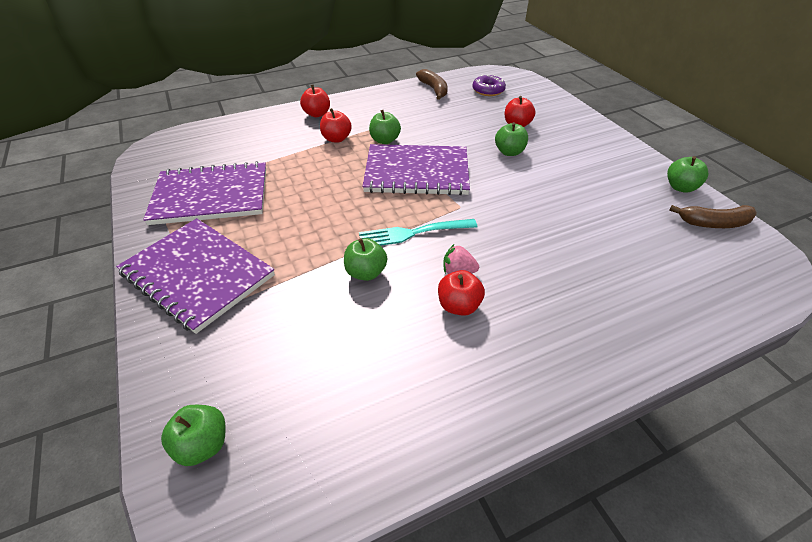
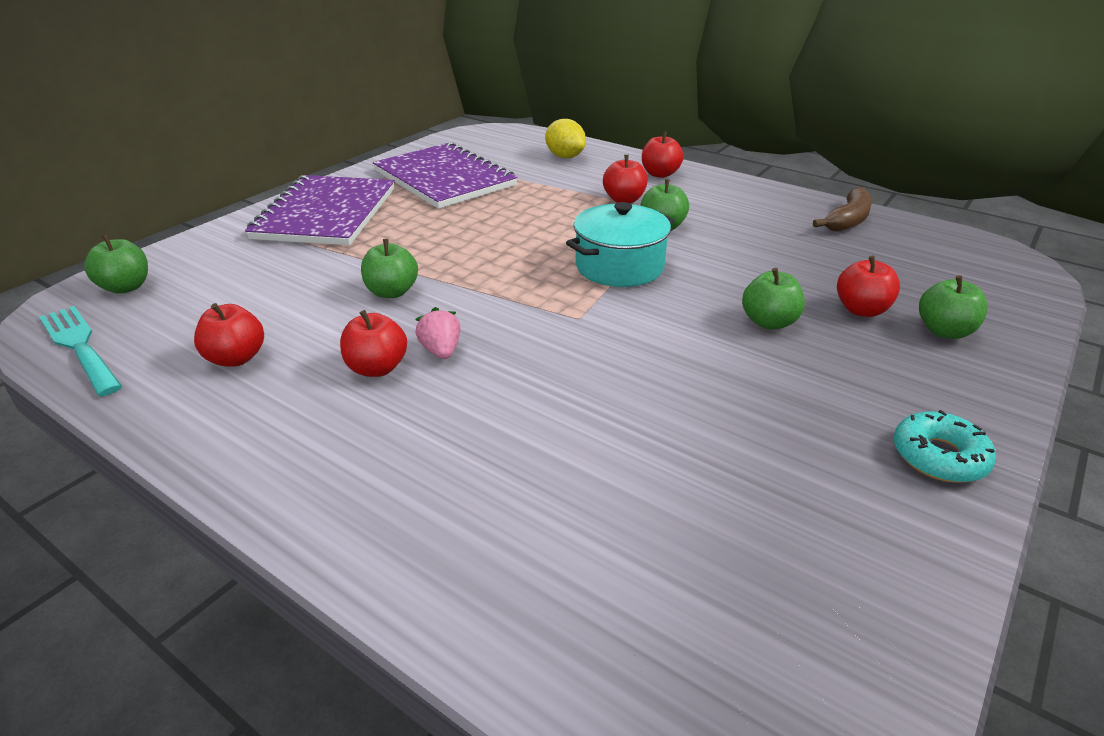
camera: 60 degrees right, 10 degrees down
turquoise fork [359,219,477,246] -> turquoise fork moved to [39,306,122,396]
purple notebook [362,144,470,195] -> turquoise pot [566,202,675,287]
purple donut [472,75,506,96] -> none
green apple [667,156,708,193] -> green apple moved to [919,275,987,339]
brown banana [669,205,757,228] -> none
none -> red apple [194,303,264,367]
none -> yellow lemon [545,119,586,158]
none -> turquoise donut [894,410,996,483]

